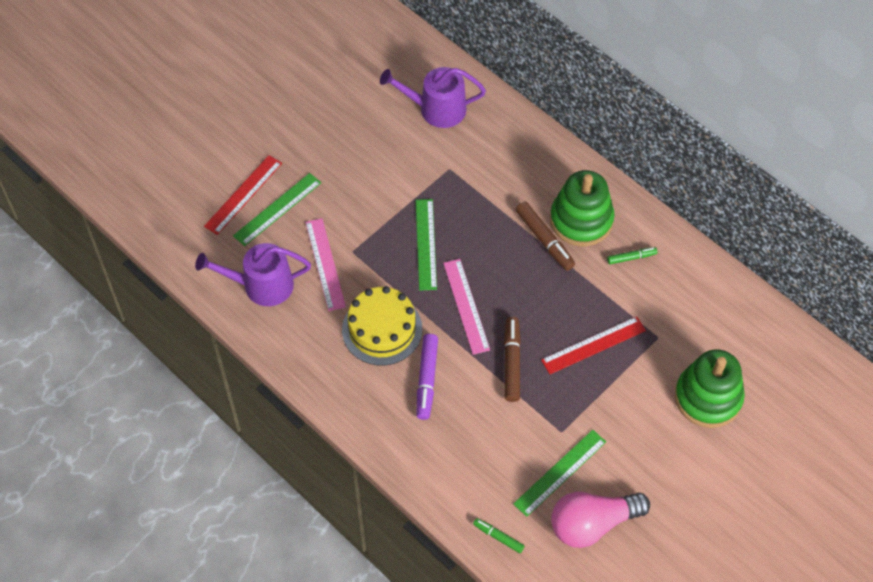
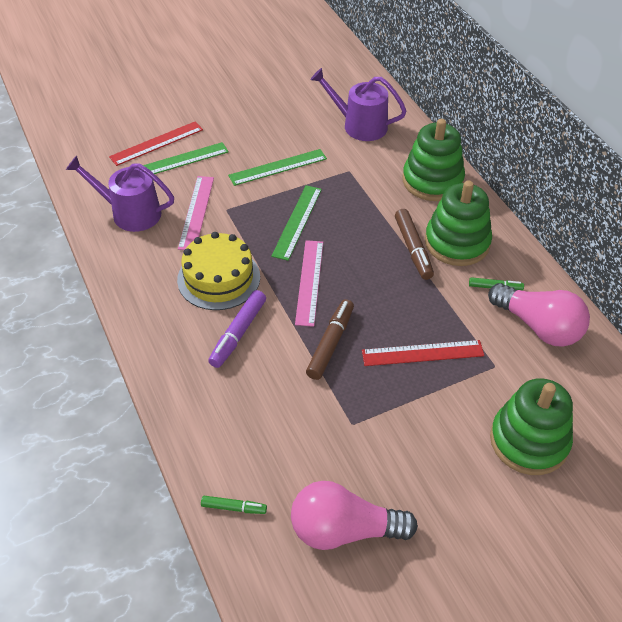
camera: 20 degrees right, 10 degrees down
green marker [473,518,525,553] -> green marker turned 135 degrees clockwise [201,496,267,514]
green ruler [513,430,606,517] -> green ruler moved to [228,149,327,186]
none -> green stacking toy [403,119,465,201]
none -> pink light bulb [488,283,590,347]

